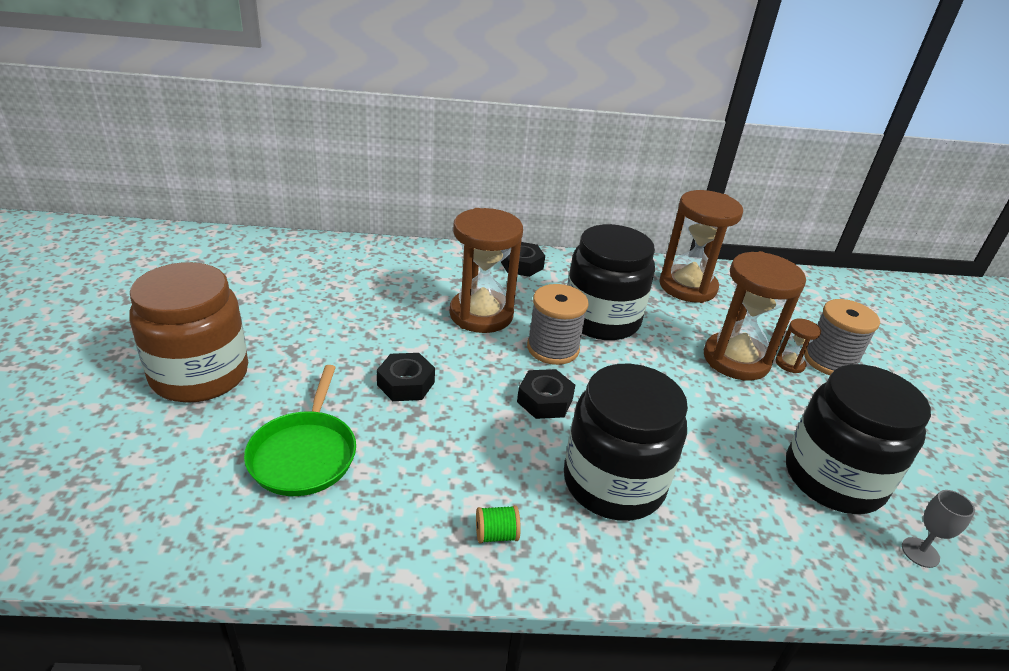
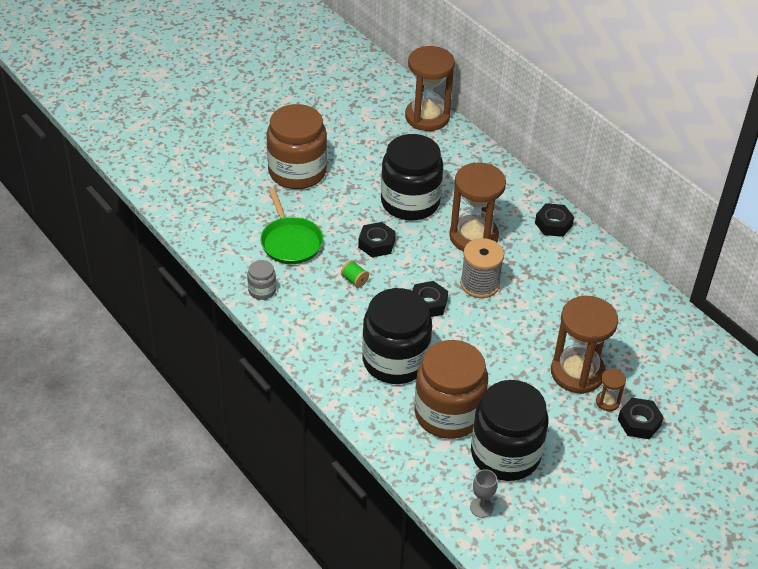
camera: 55 degrees right, 10 degrees up
green pan [244,365,356,496] -> green pan turned 75 degrees counterclockwise [260,189,323,264]
green spool [476,505,521,543] -> green spool moved to [341,260,369,288]
black jar [567,224,655,340] -> black jar moved to [381,134,443,220]
brown hourglass [659,190,743,303] -> brown hourglass moved to [405,46,455,131]
grey spool [804,299,880,375] -> black nut [618,398,664,439]
none -> grey jar [247,260,276,300]
none -> brown jar [414,340,488,439]

